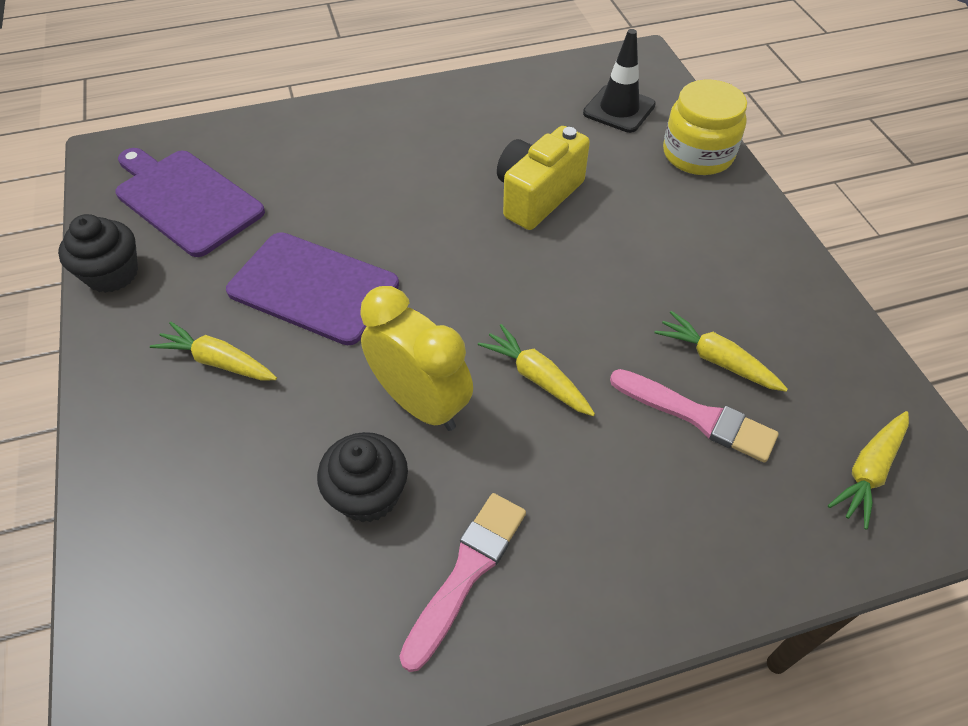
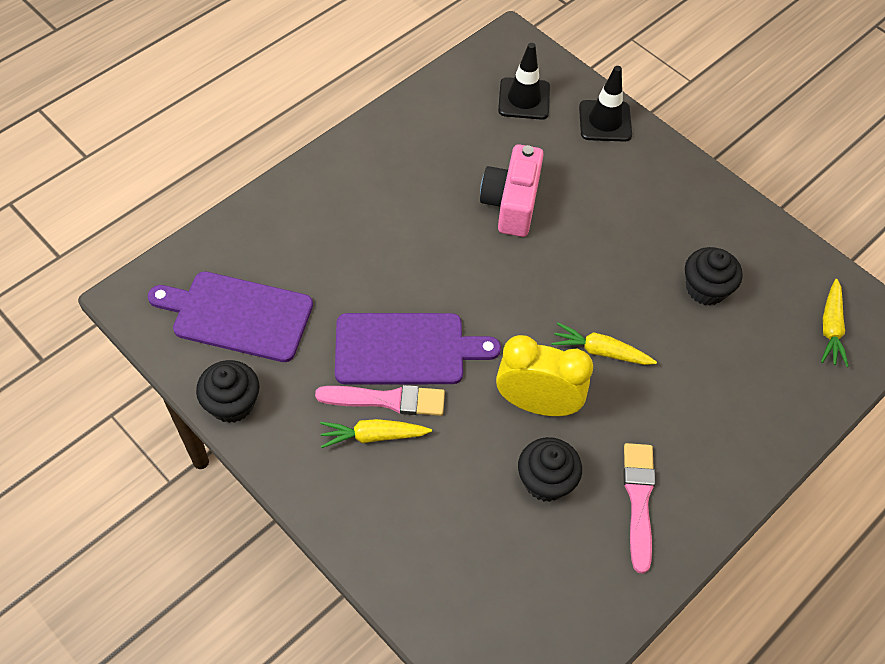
camera: 30 degrees left, 5 degrees up
yellow camera [497,126,590,230] -> pink camera [480,144,544,237]
pink brush [610,369,779,463] -> pink brush moved to [315,385,445,416]
yellow carrot [655,311,788,392] -> black cupcake [685,247,743,306]
yellow jar [663,80,747,175] -> black traffic cone [579,66,632,142]

